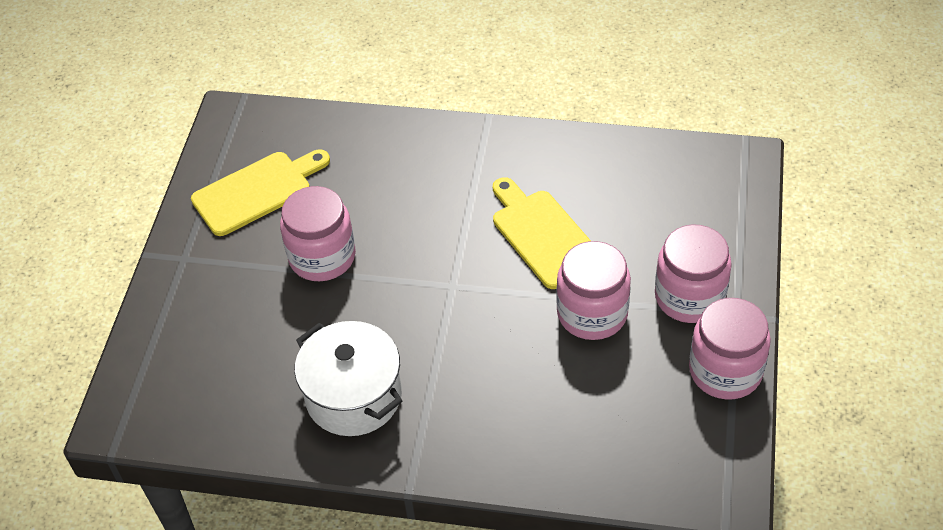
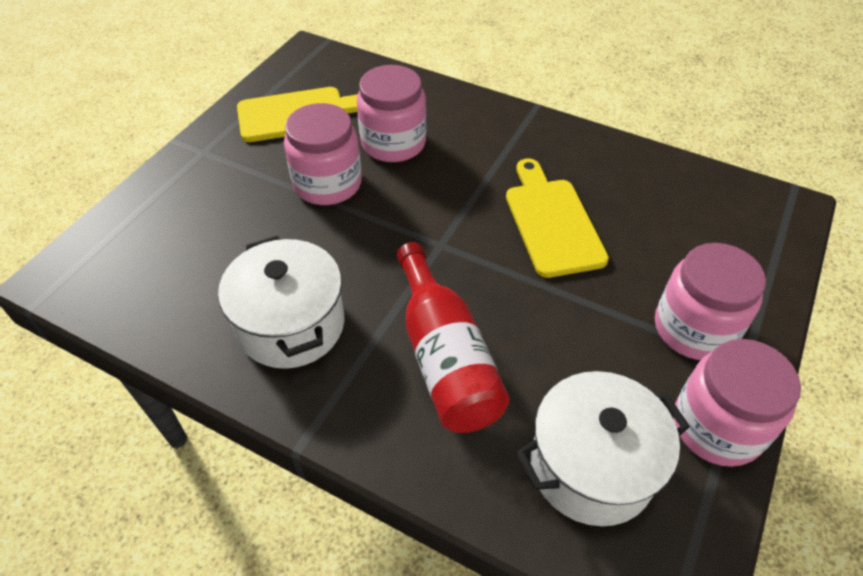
camera: 15 degrees right, 0 degrees up
pink jar [556,241,631,340] -> pink jar moved to [357,65,426,162]
none -> red bottle [397,242,510,433]
none -> white pot [516,371,690,526]

